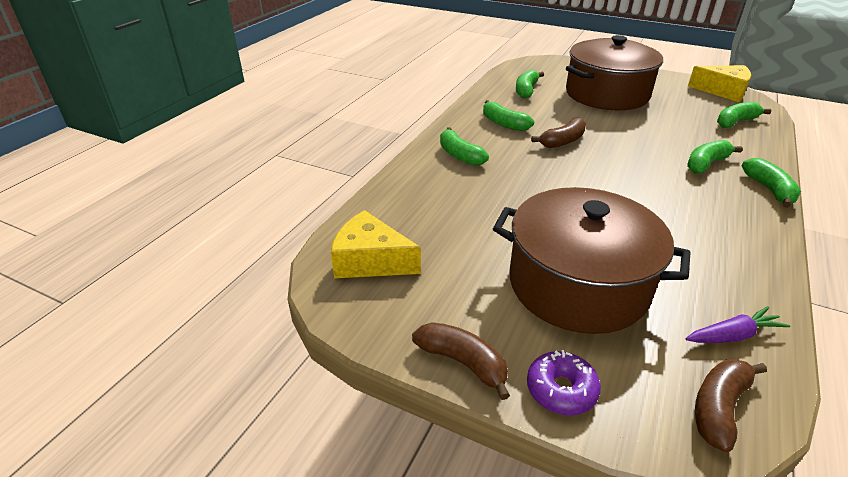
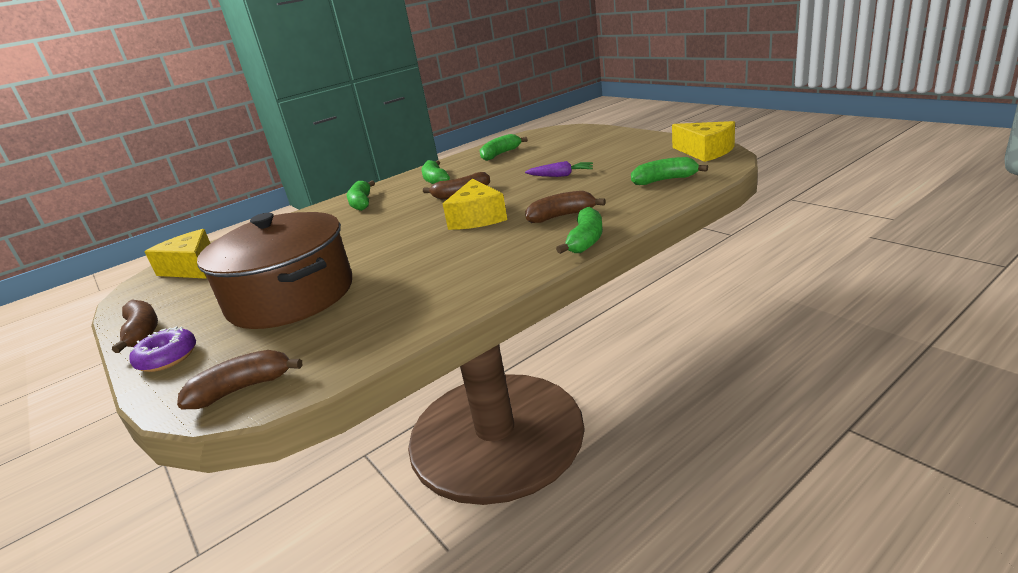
camera: 30 degrees right, 10 degrees down
brown pot [566,35,663,110] -> none
purple carrot [686,306,790,343] -> purple carrot moved to [525,161,593,177]
green banana [687,140,743,174] -> brown banana [525,191,606,223]
none -> yellow cheese [443,178,507,230]

